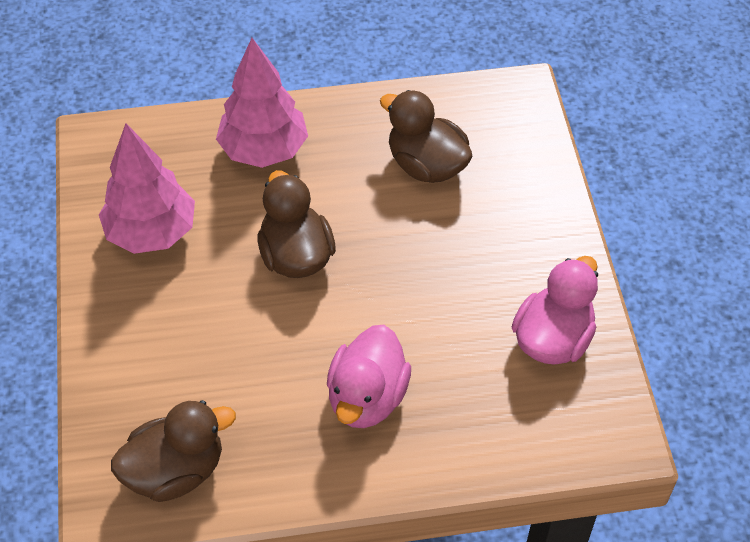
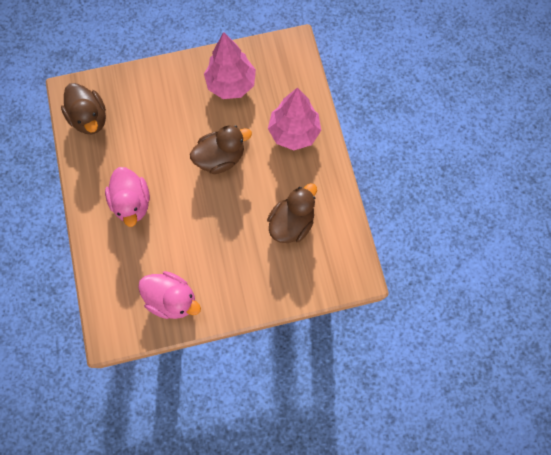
camera: 85 degrees right, 20 degrees up
pink duck [327,325,411,428] -> pink duck turned 120 degrees counterclockwise [105,167,150,227]

